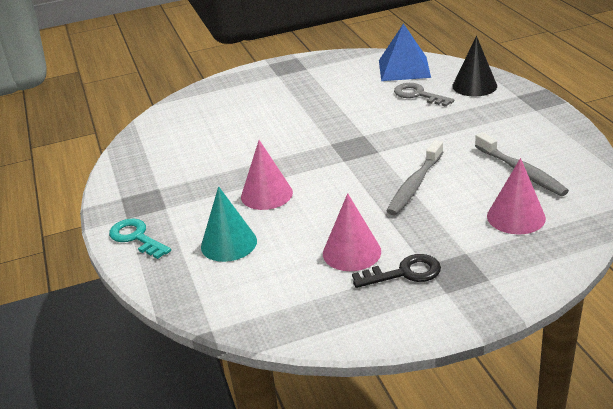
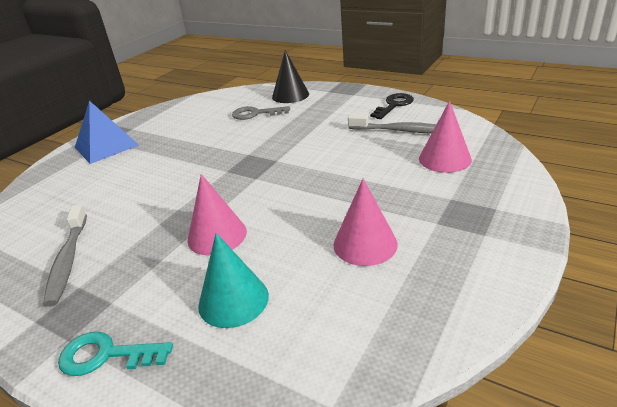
camera: 40 degrees left, 0 degrees up
black key [352,254,441,288] -> black key moved to [370,93,414,119]
blue pyramid [379,23,431,81] -> blue pyramid moved to [75,101,139,164]
grey toothbrush [387,140,443,215] -> grey toothbrush moved to [43,204,87,307]

